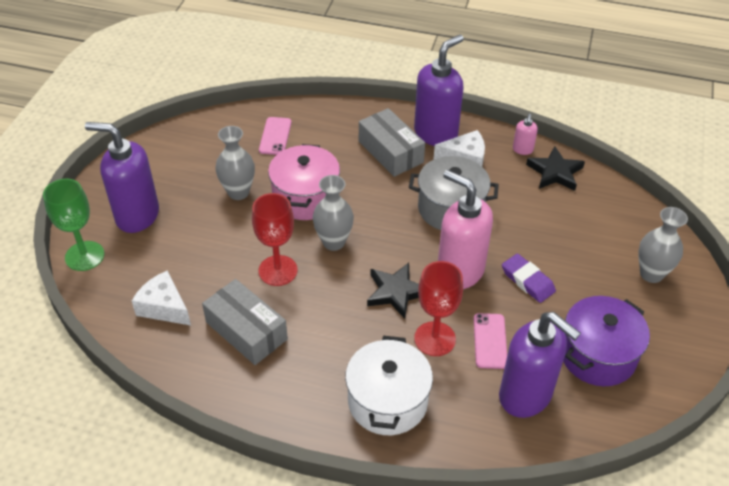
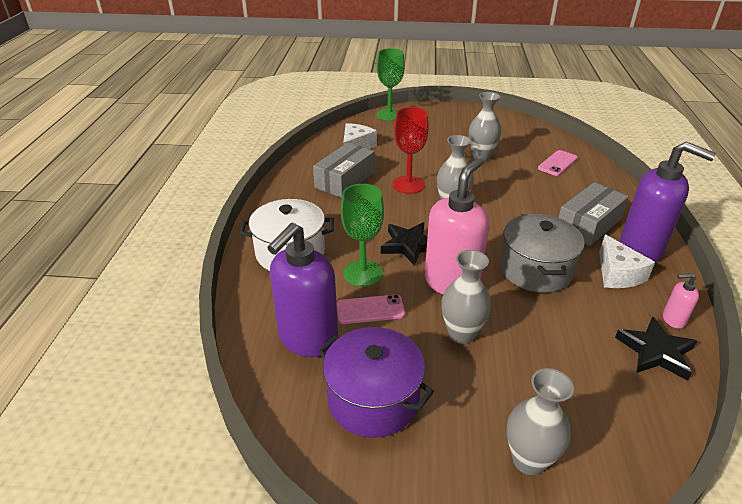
camera: 80 degrees right, 10 degrees down
purple soap dispenser [85,122,159,233] -> none
pink phone [259,117,292,155] -> pink phone turned 45 degrees counterclockwise [538,150,578,176]
pink pot [268,144,340,220] -> none
red goblet [414,261,463,356] -> green goblet [341,184,384,287]
purple eraser [502,253,556,303] -> grey vase [441,250,491,344]

